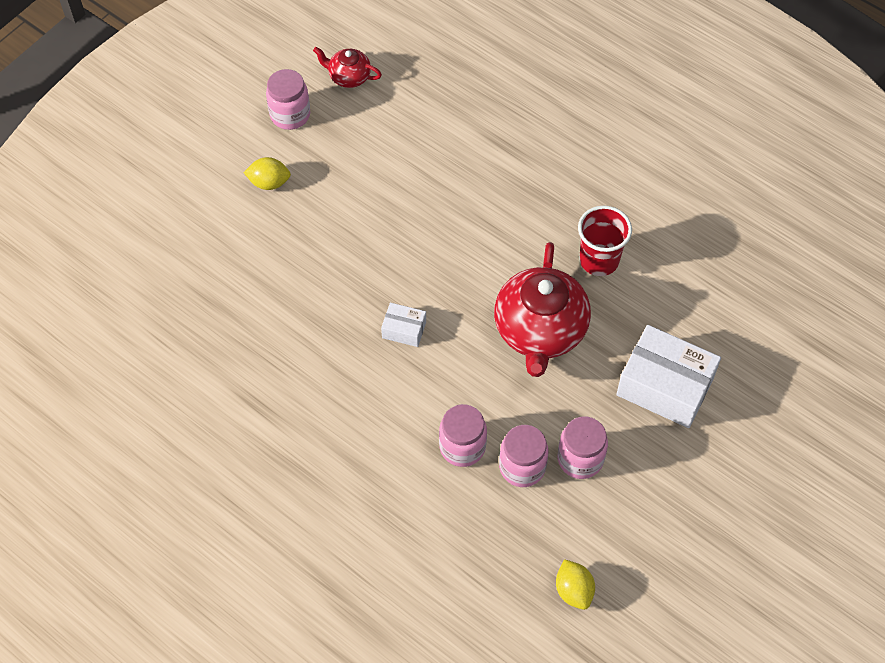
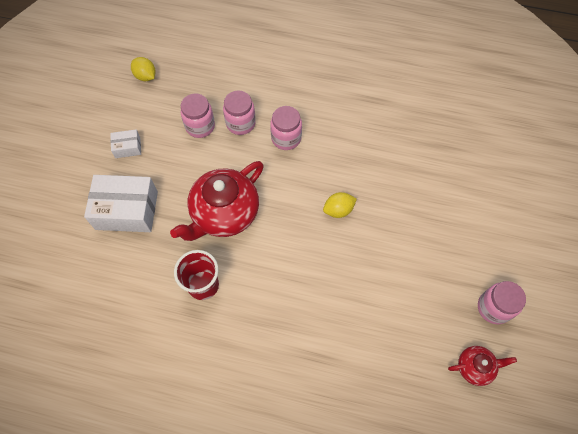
camera: 155 degrees right, 5 degrees up
yellow lemon [243,157,291,190] -> yellow lemon moved to [323,192,357,218]
white box [381,303,426,347] -> white box moved to [110,129,141,158]
red teapot [494,242,591,377] -> red teapot turned 120 degrees counterclockwise [170,161,264,241]
pink jar [558,416,608,479] -> pink jar moved to [270,106,302,150]

